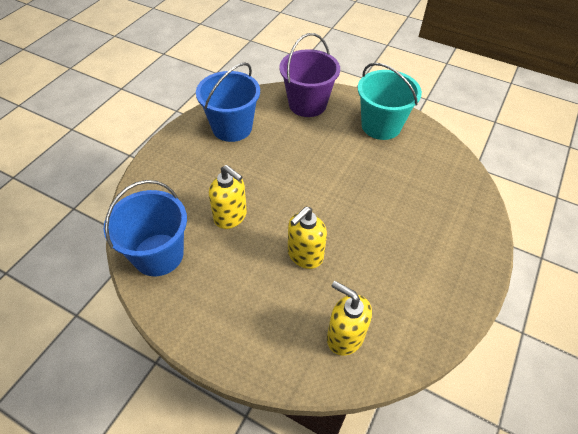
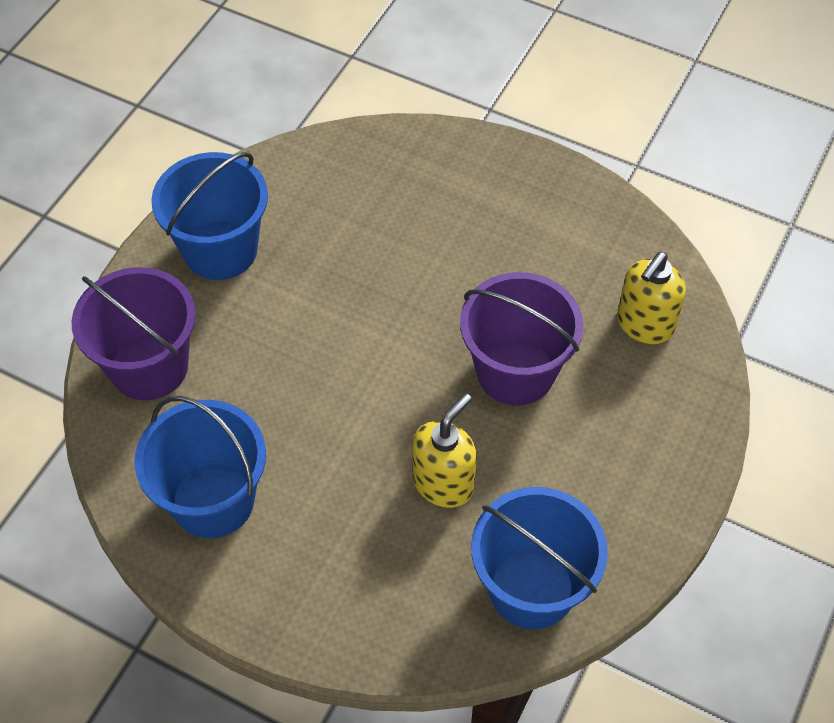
camera: 90 degrees left, 5 degrees up
yellow soap dispenser [288,207,327,269] -> purple bucket [460,272,583,406]
turquoise bucket [358,63,422,140] -> blue bucket [151,152,268,280]

